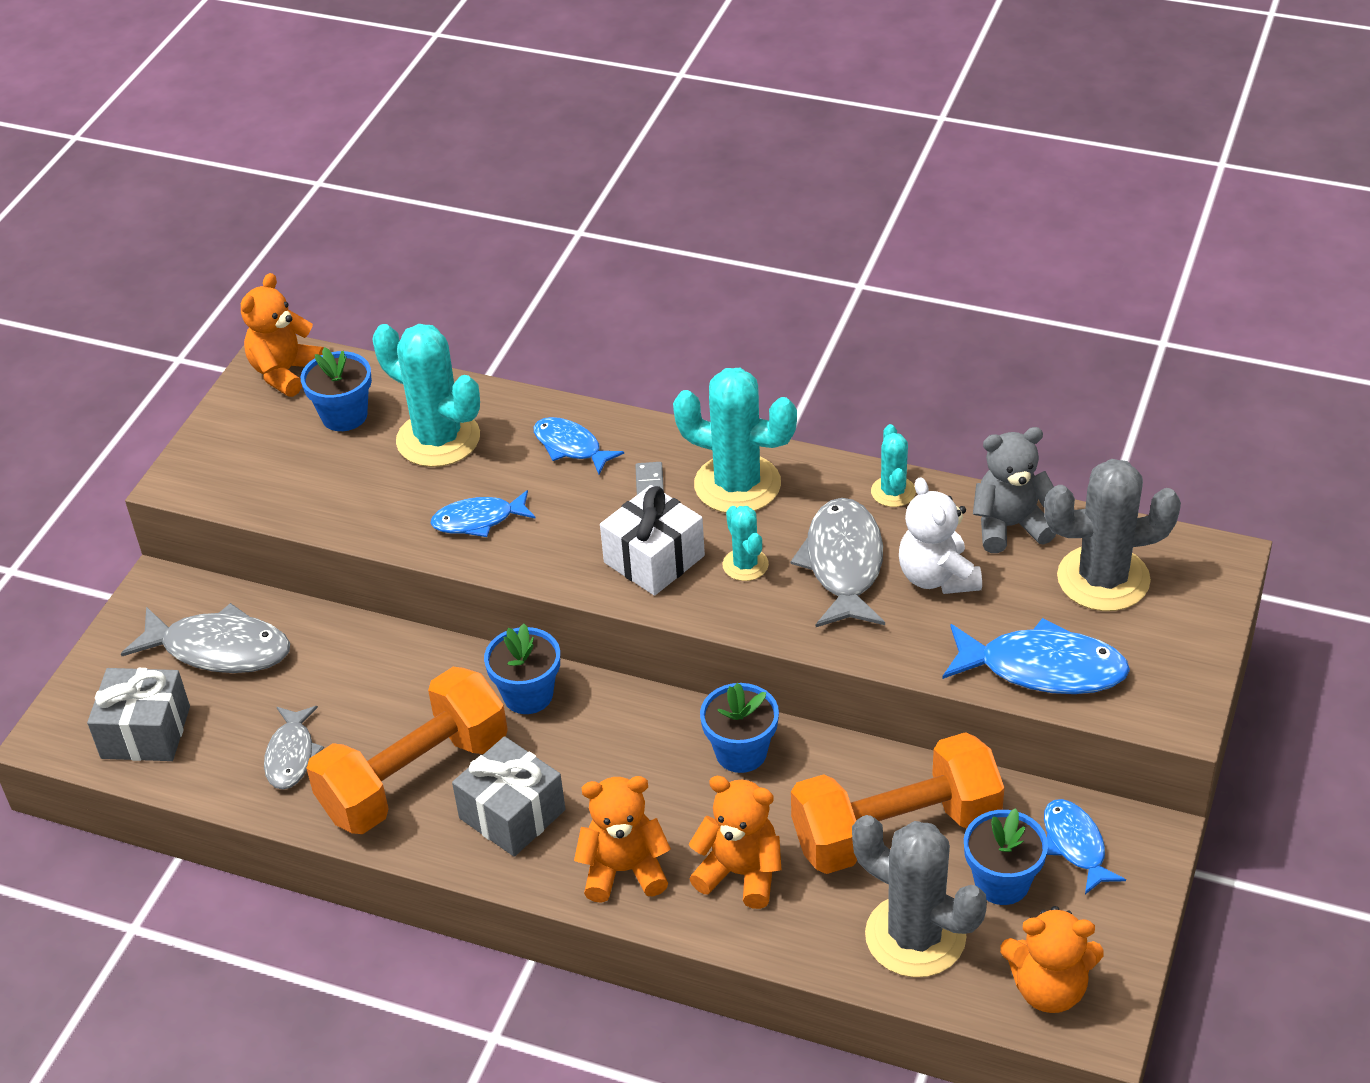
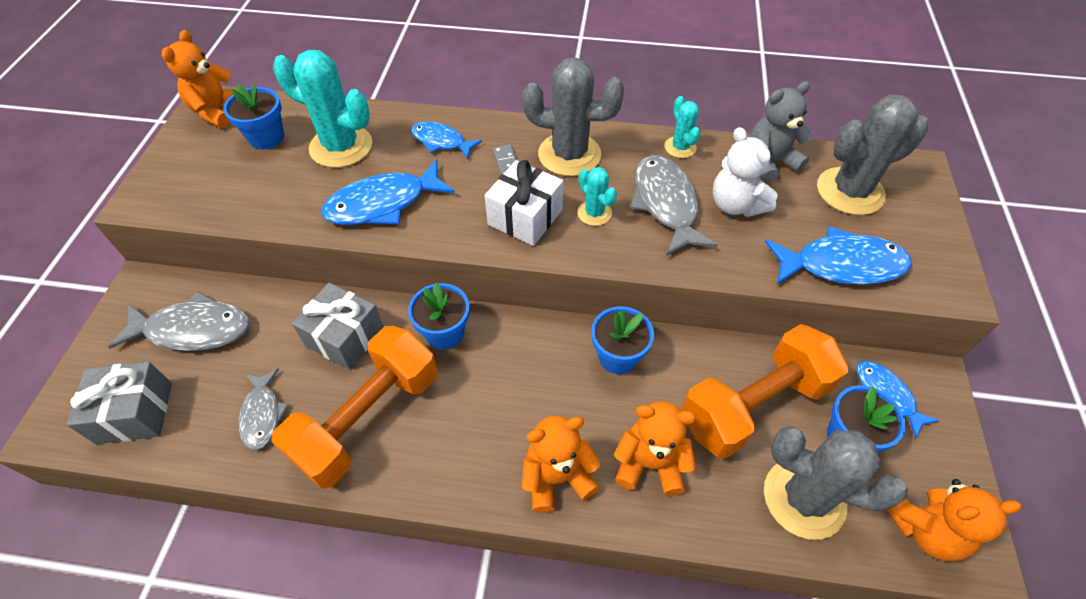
camera: 15 degrees left, 10 degrees up
blue fish [430,490,536,537] -> blue fish [321,160,455,225], size x1.63
grey gift [452,736,565,857] -> grey gift moved to [292,283,384,370]
turquoise cactus [673,368,797,513] -> grey cactus [522,58,624,176]

